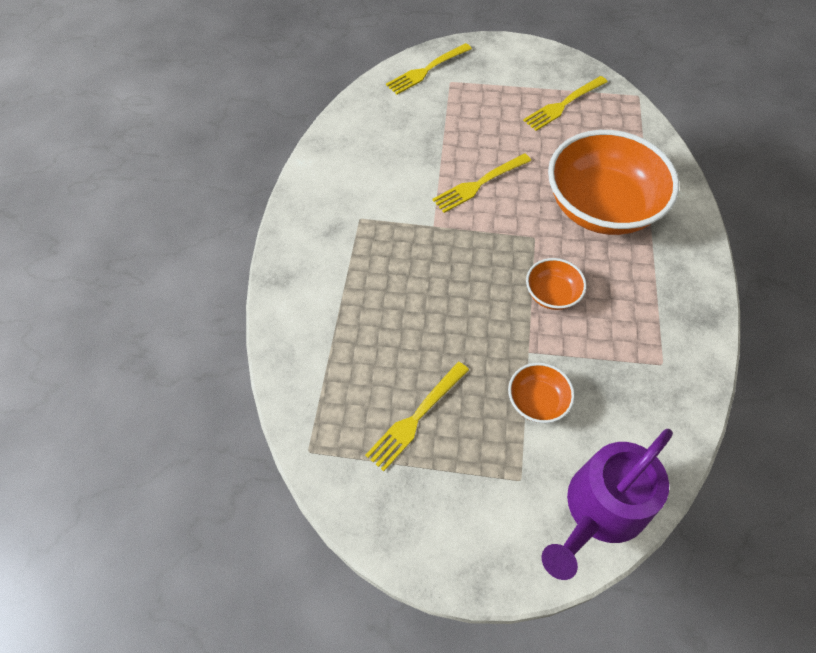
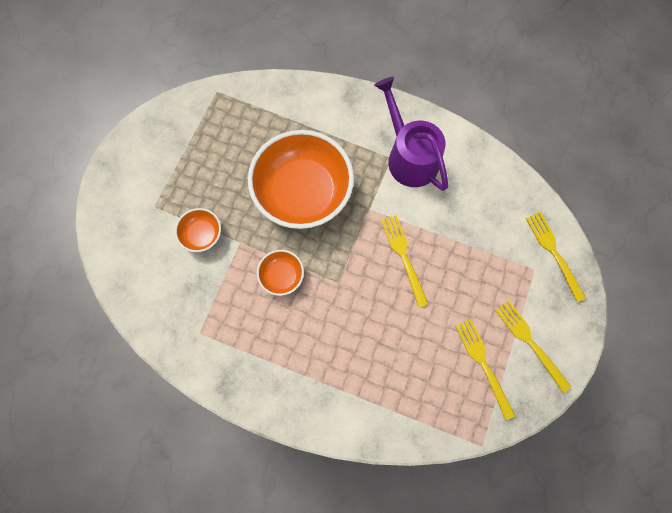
camera: 105 degrees right, 15 degrees up
yellow fork [365,362,469,471] -> yellow fork moved to [495,301,571,393]
purple watering can [542,429,673,580] -> purple watering can moved to [374,77,448,191]
orange bowl [548,130,679,235] -> orange bowl moved to [248,130,354,229]

